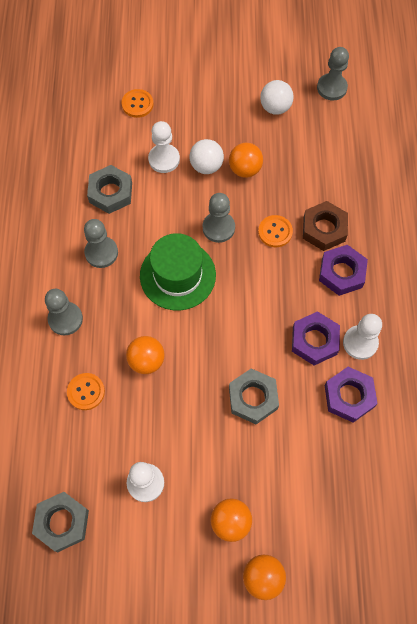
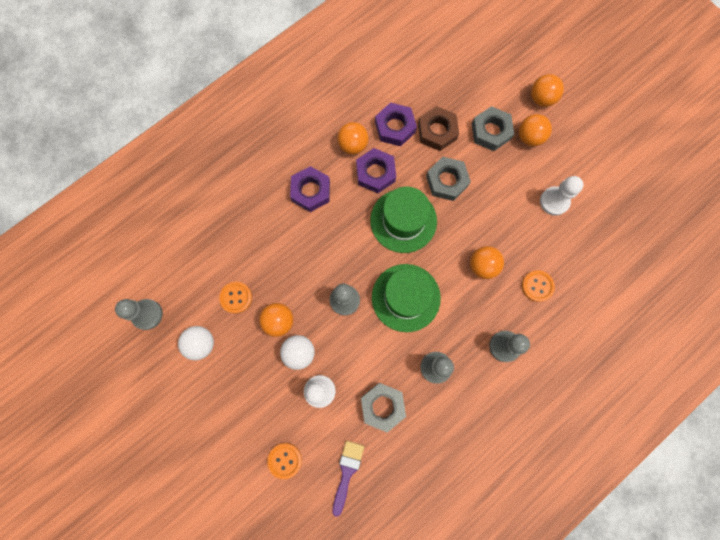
camera: 130 degrees left, 10 degrees up
grey nut [32,492,89,552] -> grey nut moved to [472,106,514,151]
orange button [258,215,293,247] -> orange button moved to [219,282,252,314]
brown nut [303,201,348,251] -> brown nut moved to [418,106,459,151]
white pawn [343,314,382,360] -> orange ball [337,122,369,155]
none -> purple brush [333,441,364,517]
none -> green hat [370,187,437,253]

